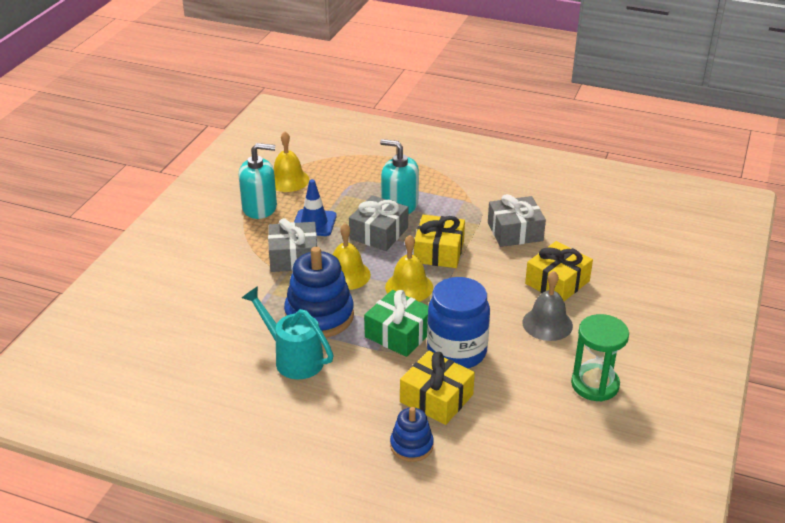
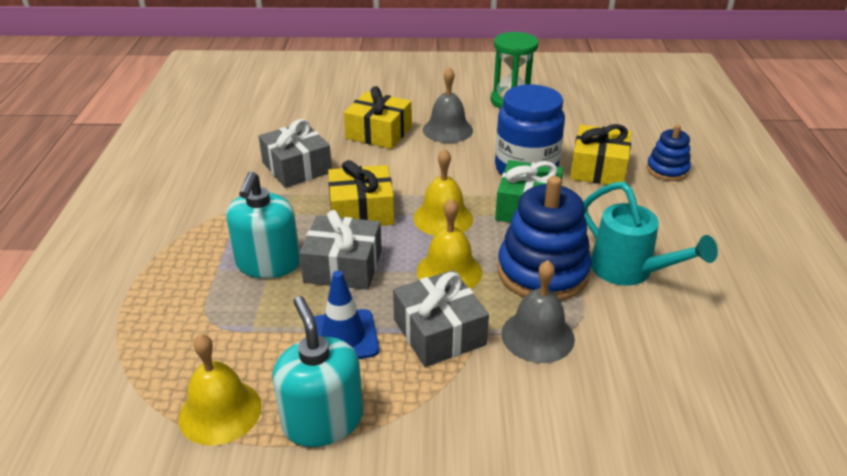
camera: 110 degrees left, 0 degrees up
turquoise watering can [242,286,334,379] -> turquoise watering can turned 60 degrees counterclockwise [584,182,718,286]
none -> grey bell [501,260,575,363]

